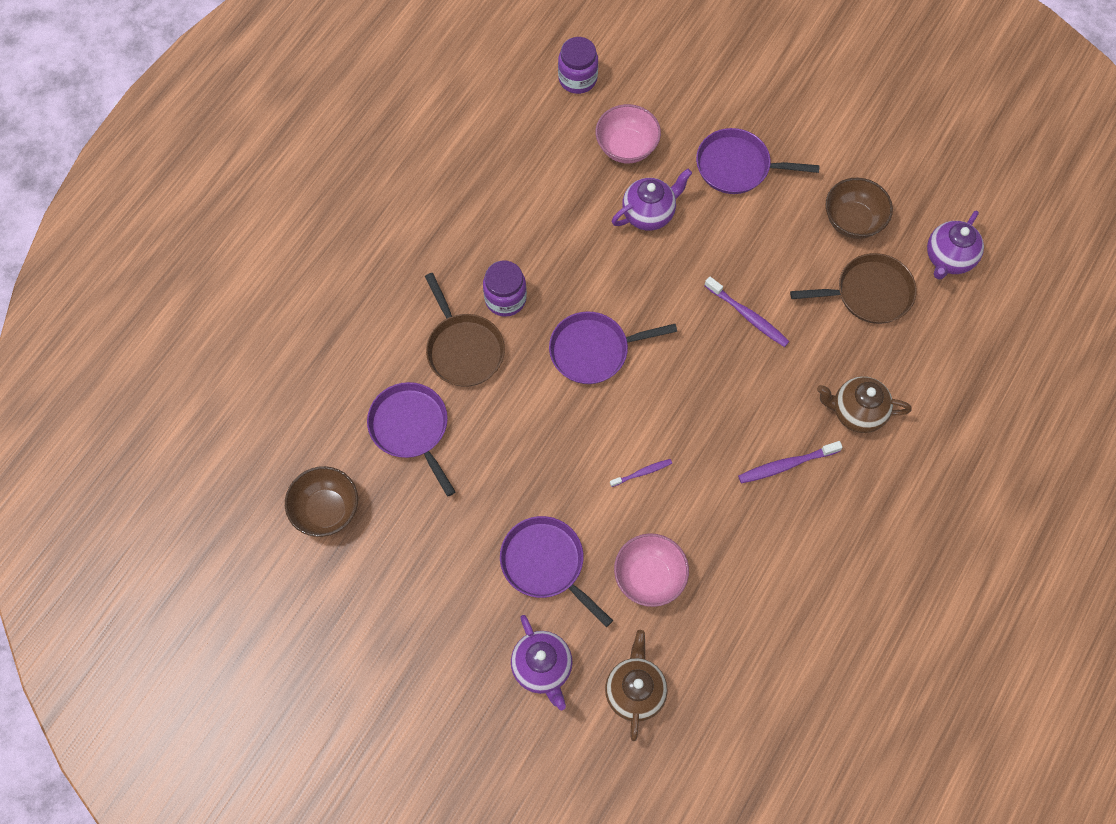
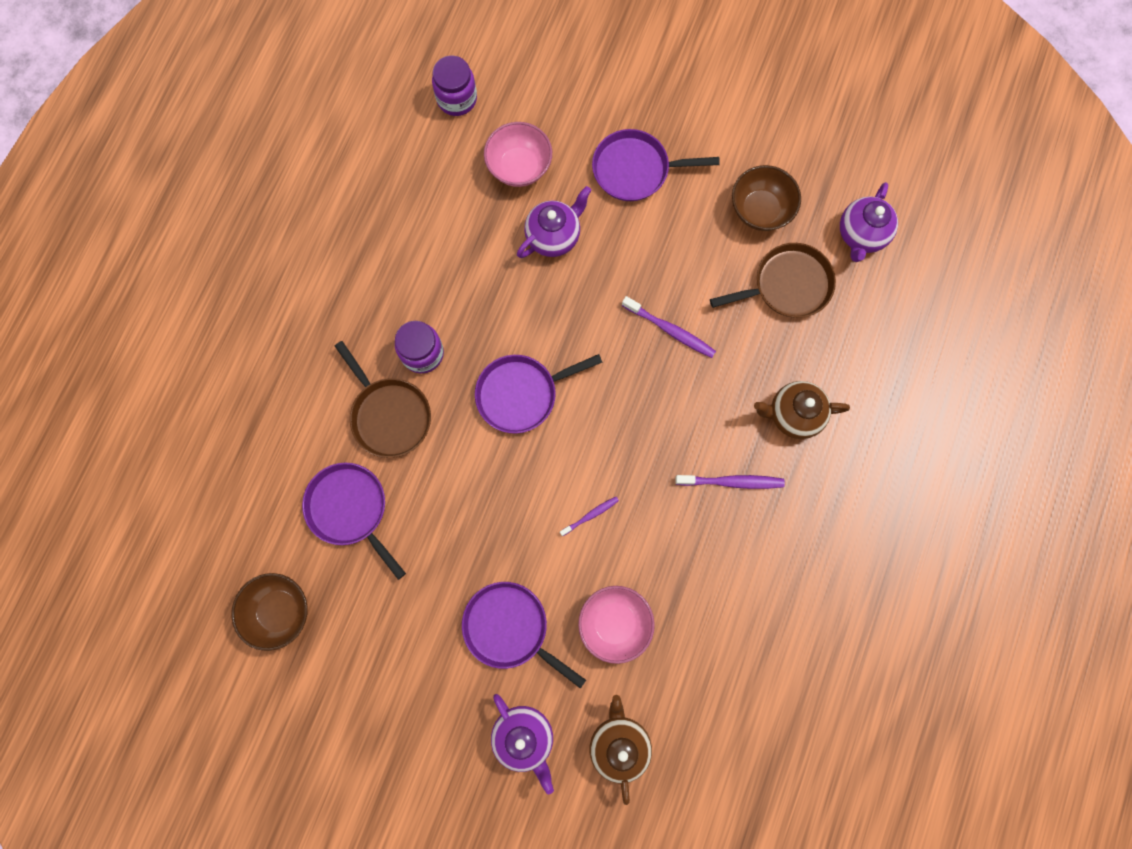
camera: 10 degrees left, 10 degrees up
purple toothbrush [738,441,843,484] -> purple toothbrush turned 150 degrees counterclockwise [676,475,785,489]

